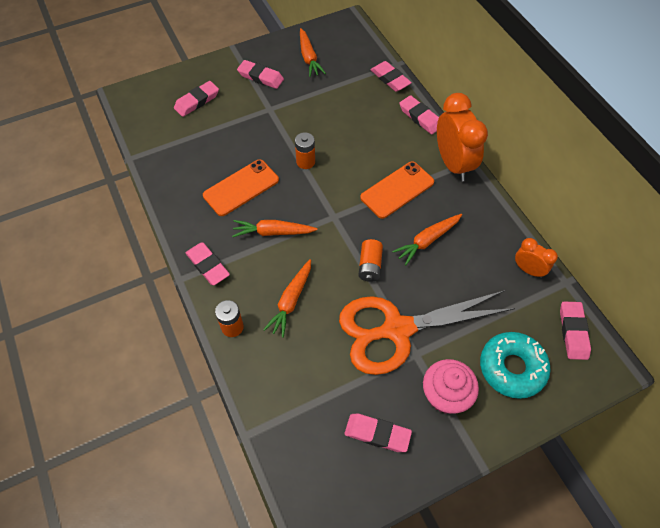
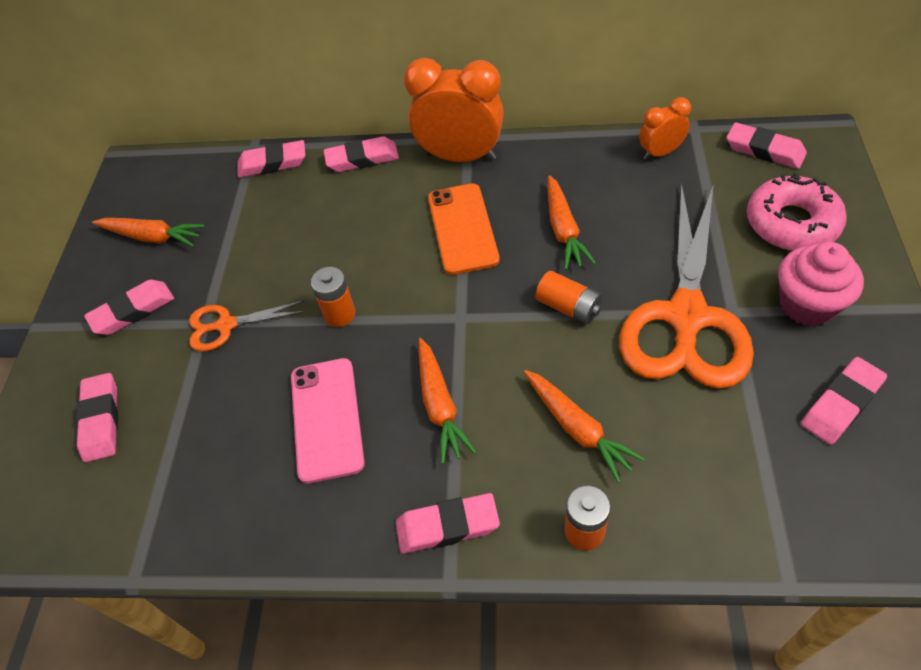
camera: 55 degrees left, 5 degrees down
orange phone [203,159,279,216] -> pink phone [291,358,365,484]
orange carrot [232,220,318,237] -> orange carrot turned 45 degrees counterclockwise [419,338,477,464]
turquoise donut [480,332,551,399] -> pink donut [747,173,847,251]
none -> orange scissors [189,301,306,351]

